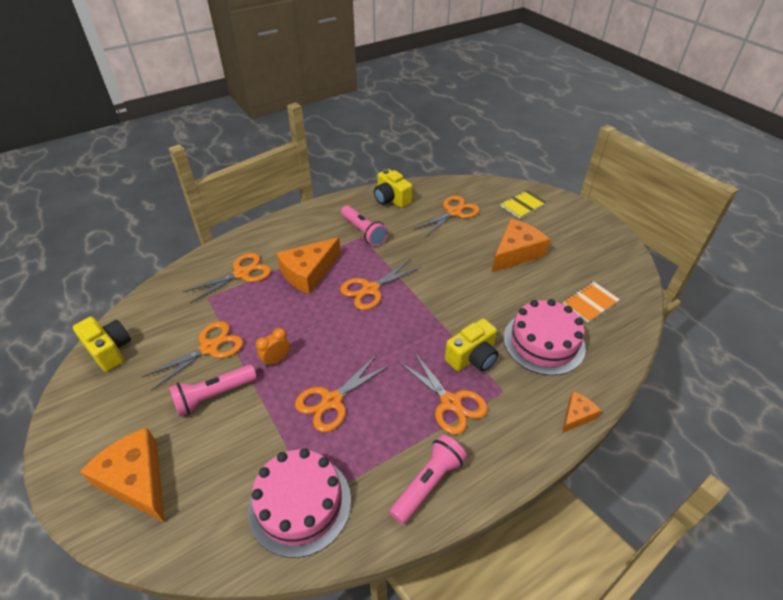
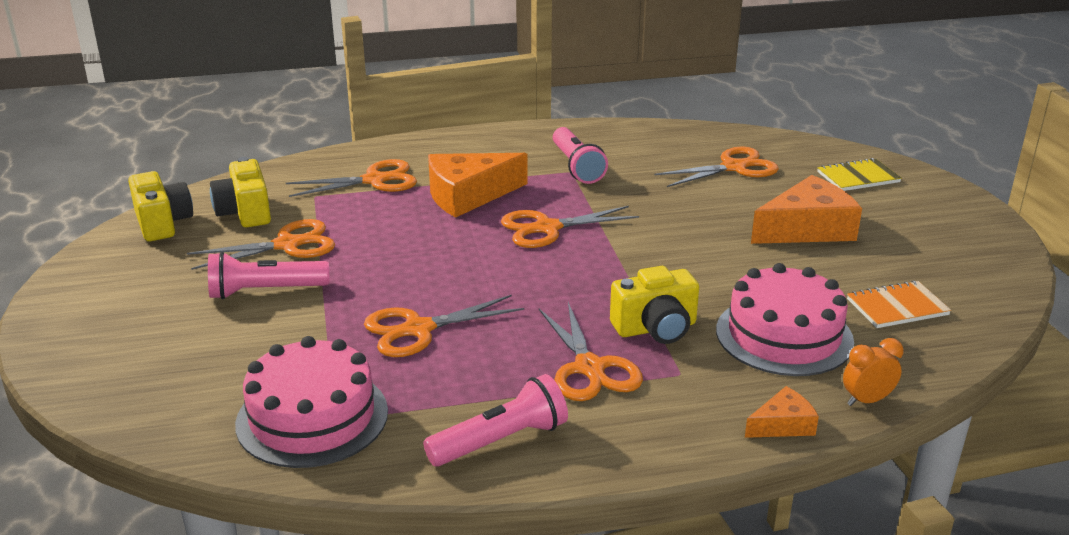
camera: 20 degrees right, 15 degrees down
orange cheese [80,428,165,522] -> none
orange clock [256,328,290,367] -> orange clock moved to [843,338,903,406]
yellow camera [374,169,412,208] -> yellow camera moved to [210,157,271,227]

